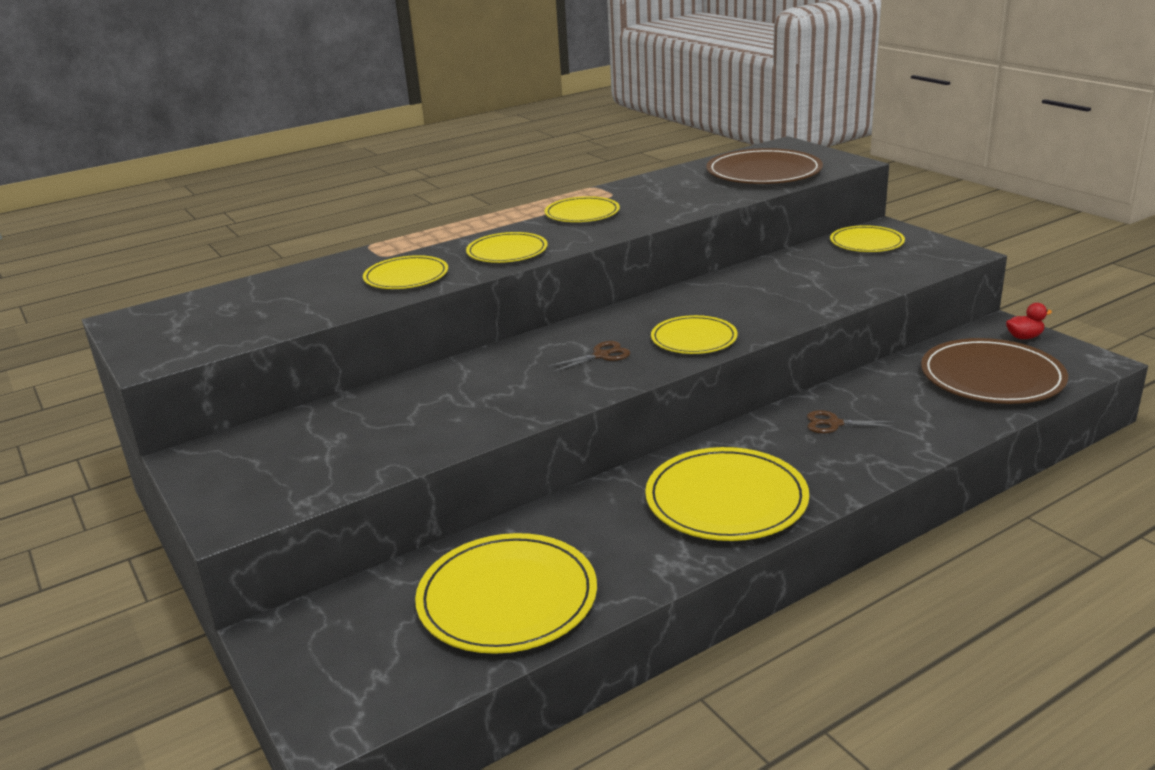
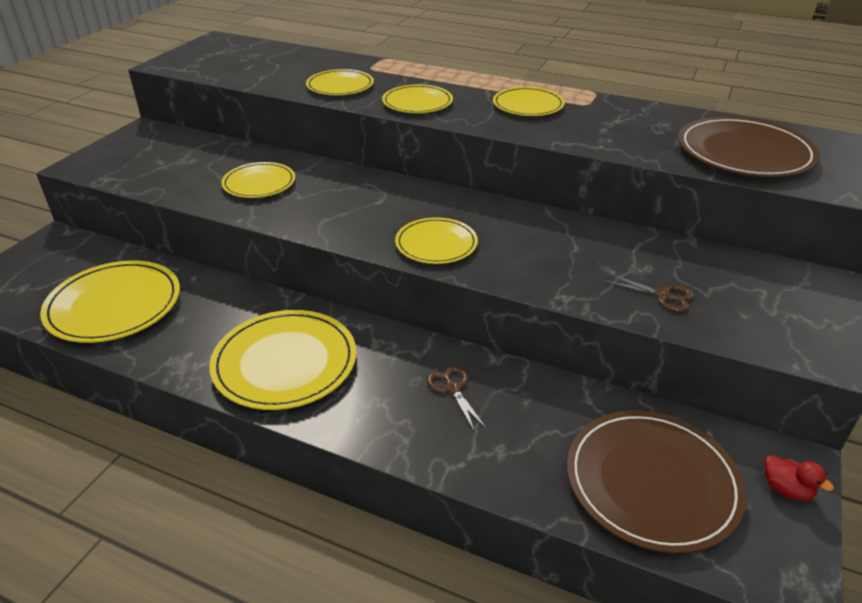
camera: 55 degrees right, 10 degrees up
brown scissors [546,341,630,373] -> brown scissors moved to [603,273,694,312]
yellow plate [830,225,905,252] -> yellow plate moved to [221,162,295,198]

